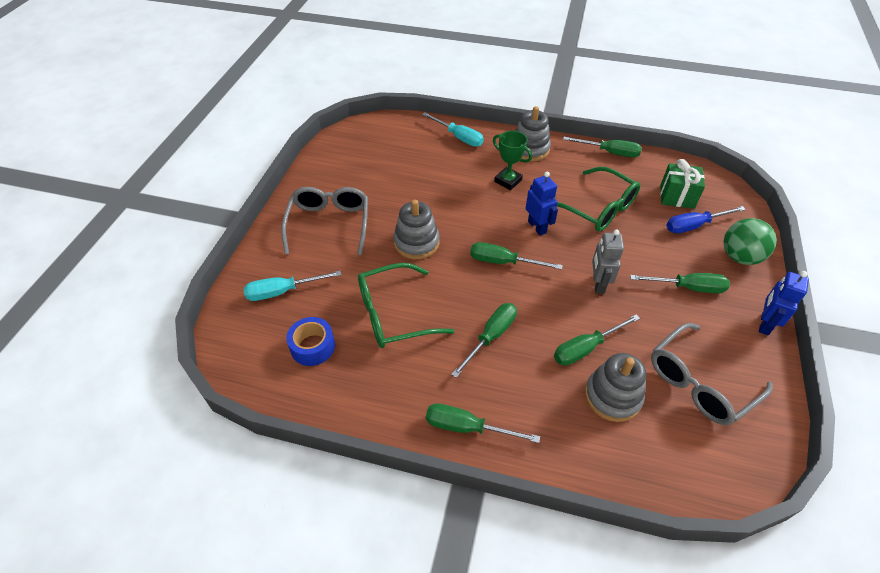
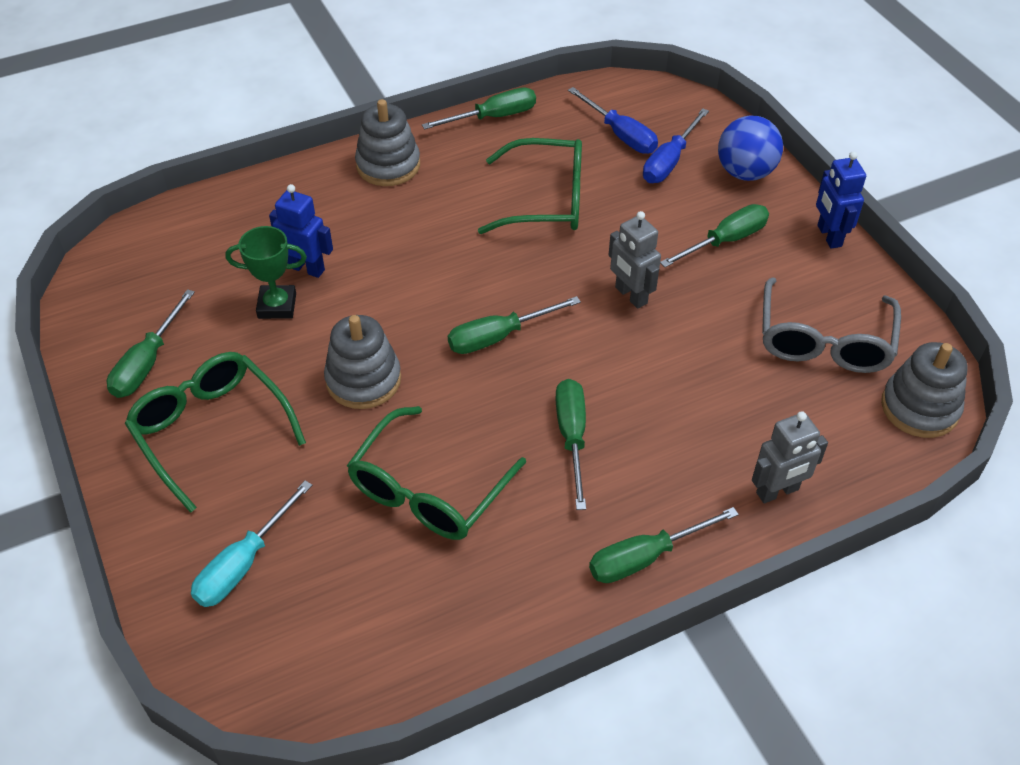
camera: 40 degrees left, 0 degrees up
grey glasses [281,187,368,255] -> green glasses [125,352,306,513]
blue tape [286,317,335,366] -> none
turquoise screwdriver [422,112,484,147] -> none
green trophy [493,131,532,190] -> green trophy moved to [225,226,307,319]
blue robot [526,172,558,235] -> blue robot moved to [269,184,333,278]
green screwdriver [554,315,640,366] -> green screwdriver moved to [107,289,195,398]
grey stacking toy [585,353,646,422] -> grey stacking toy moved to [881,342,968,438]
green gift [660,159,705,209] -> blue screwdriver [568,87,658,154]
green ball [723,218,777,265] -> blue ball [718,116,783,181]
none -> grey robot [752,411,828,503]

